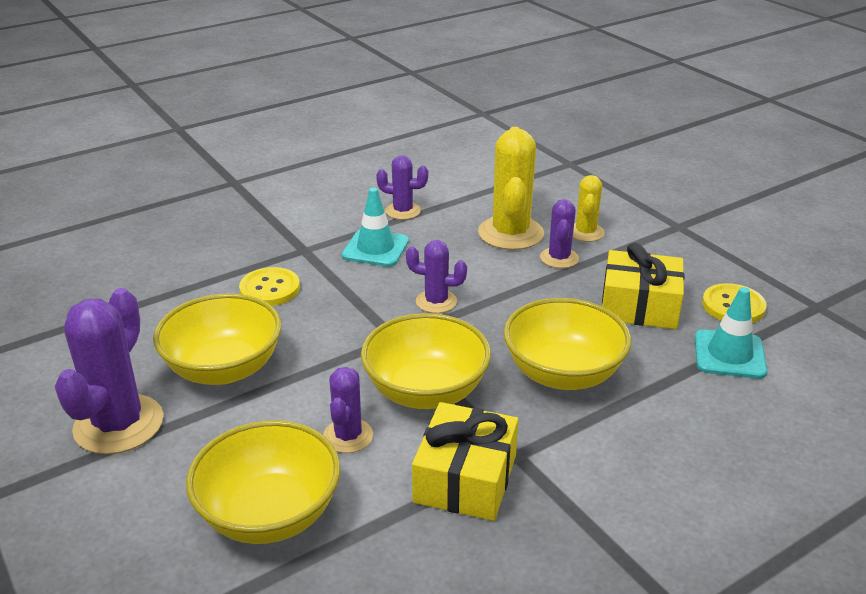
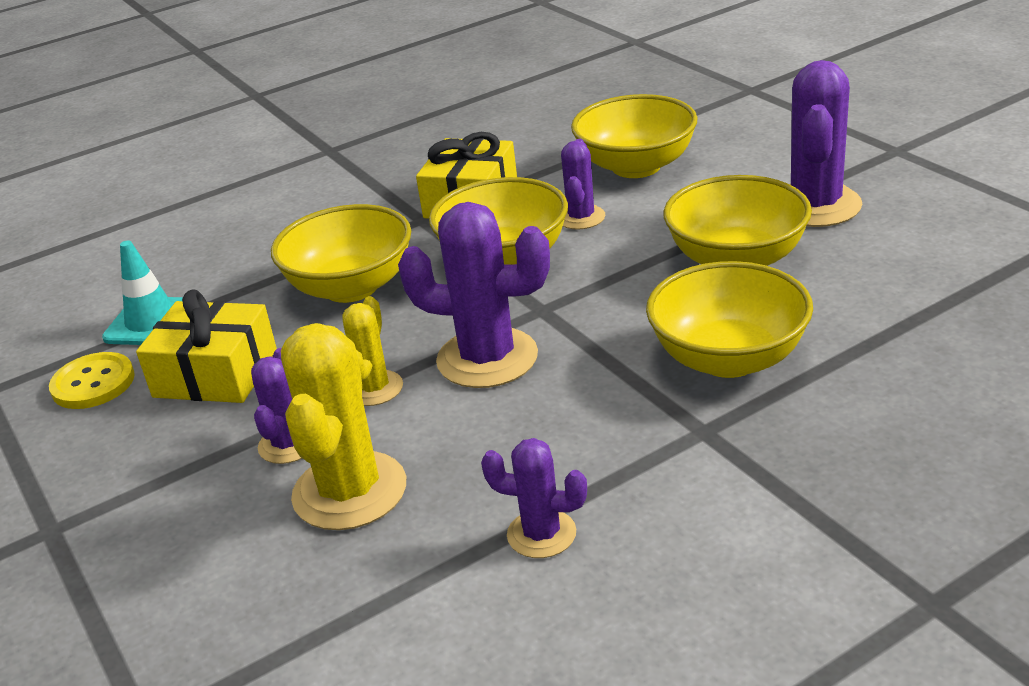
camera: 175 degrees left, 0 degrees up
yellow button [239,267,300,306] -> yellow bowl [646,261,813,378]
turquoise traffic cone [342,188,409,267] -> none
purple cactus [406,240,467,313] -> purple cactus [398,202,550,388], size x1.78
yellow cactus [573,175,605,242] -> yellow cactus moved to [342,296,403,406]

